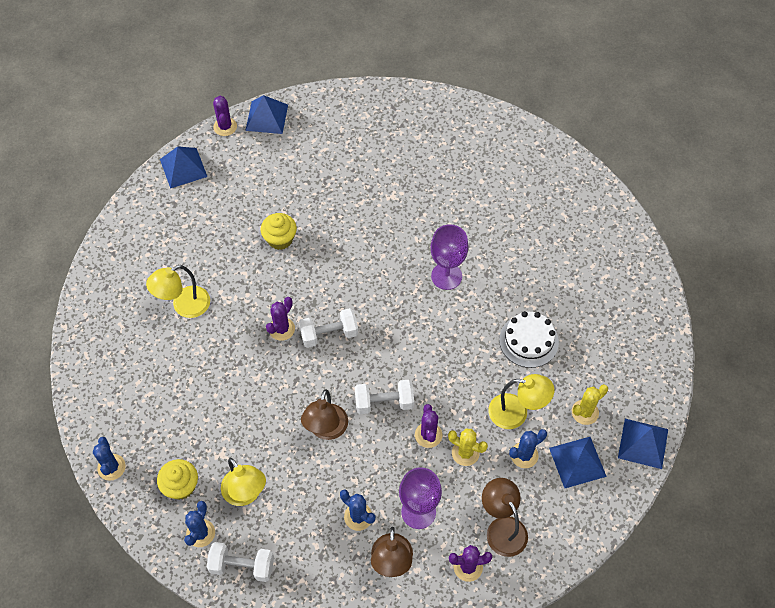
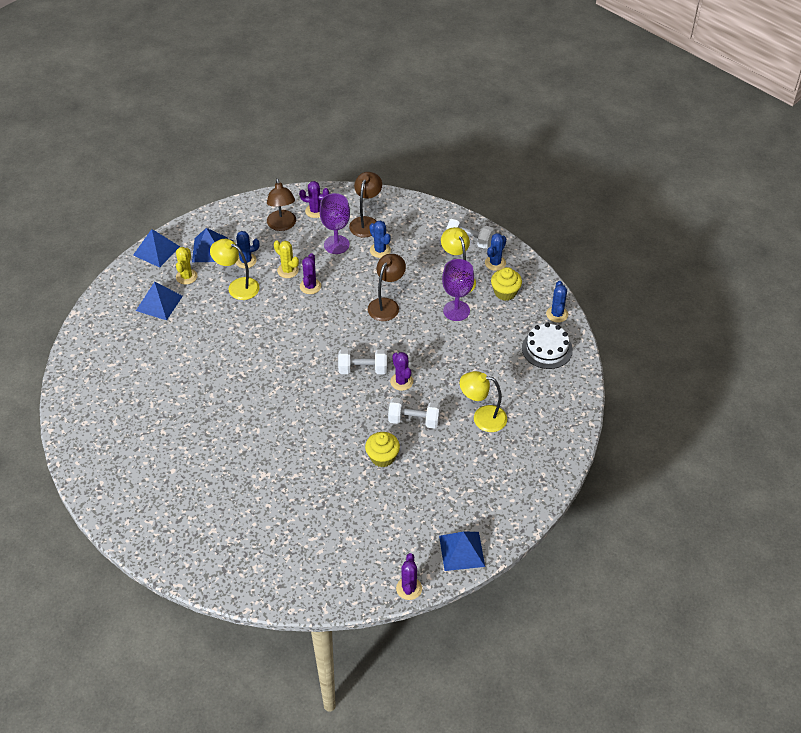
camera: 165 degrees left, 10 degrees down
yellow lamp [146,265,210,318] -> yellow lamp turned 150 degrees counterclockwise [460,371,507,432]
blue pyramid [245,95,288,134] -> blue pyramid moved to [136,282,183,320]
purple cactus [266,297,295,341] -> purple cactus turned 75 degrees counterclockwise [390,352,413,391]
white dumbbell [355,380,414,414] -> white dumbbell moved to [388,398,440,428]
purple goblet [431,224,468,290] -> purple goblet moved to [442,259,474,321]
white cake [499,311,559,368] -> white cake moved to [522,323,573,369]
yellow cactus [572,384,608,425] -> yellow cactus turned 60 degrees counterclockwise [176,247,198,285]

